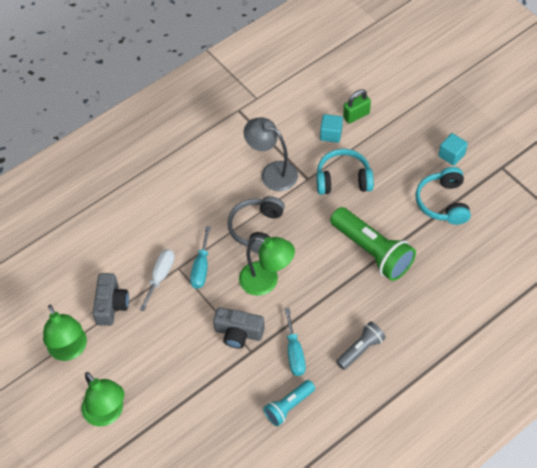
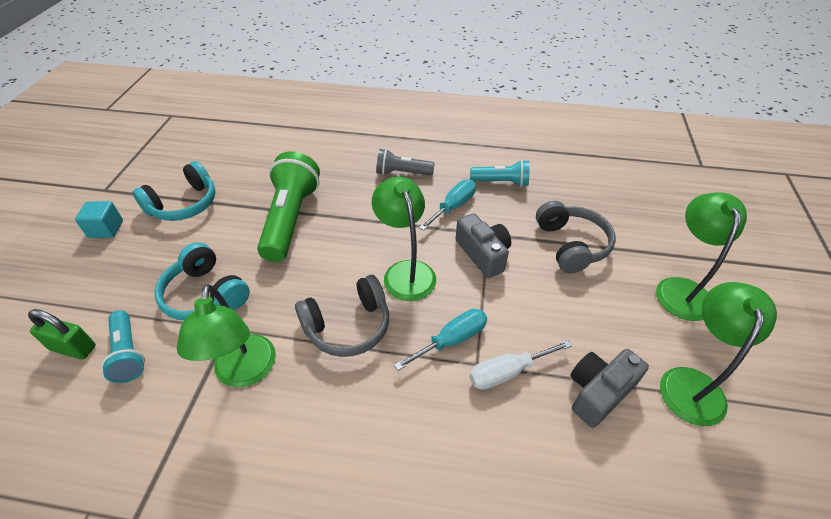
camera: 135 degrees left, 10 degrees down
grey lamp [244,117,298,191] -> green lamp [177,284,276,387]
turquoise cube [320,114,343,143] -> turquoise flashlight [101,310,145,383]
none -> grey headphones [536,201,616,273]

